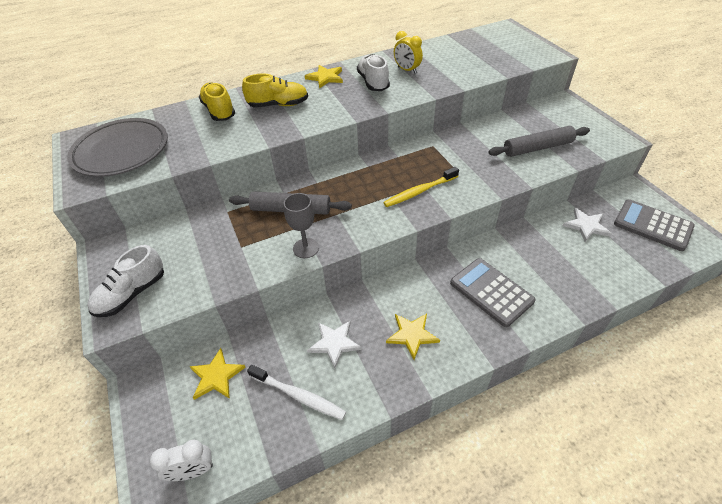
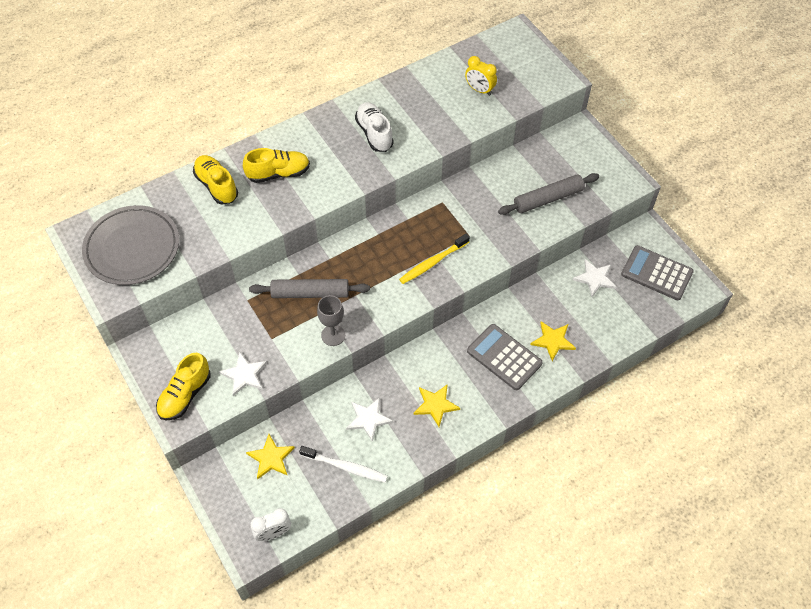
camera: 10 degrees left, 10 degrees up
white shoe [87,245,164,317] -> yellow shoe [156,353,211,420]
yellow star [305,65,343,88] -> yellow star moved to [530,321,576,361]
yellow clock [394,31,423,74] -> yellow clock moved to [465,56,497,96]
none -> white star [219,352,267,396]

